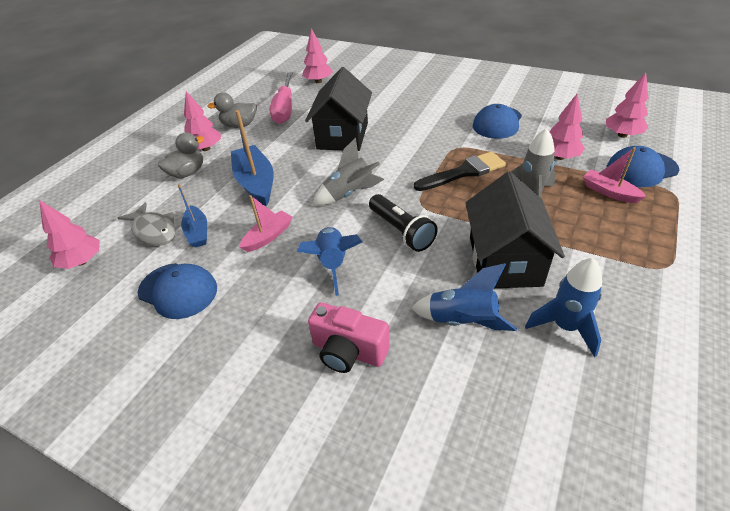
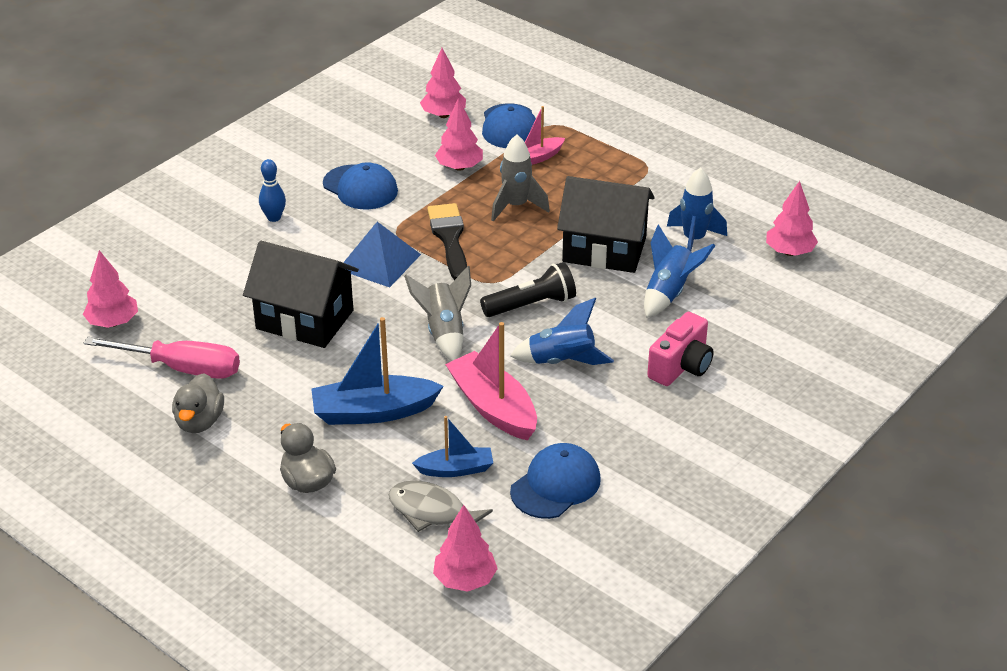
camera: 80 degrees left, 5 degrees down
grey fish [118,202,176,246] -> grey fish turned 120 degrees counterclockwise [389,481,493,532]
pink tree [184,91,221,151] -> pink tree moved to [766,181,818,256]
pink boat [240,195,293,252] -> pink boat [445,322,537,440], size x1.69
none -> blue bowling pin [259,159,286,222]
none -> blue pyramid [343,222,421,288]

